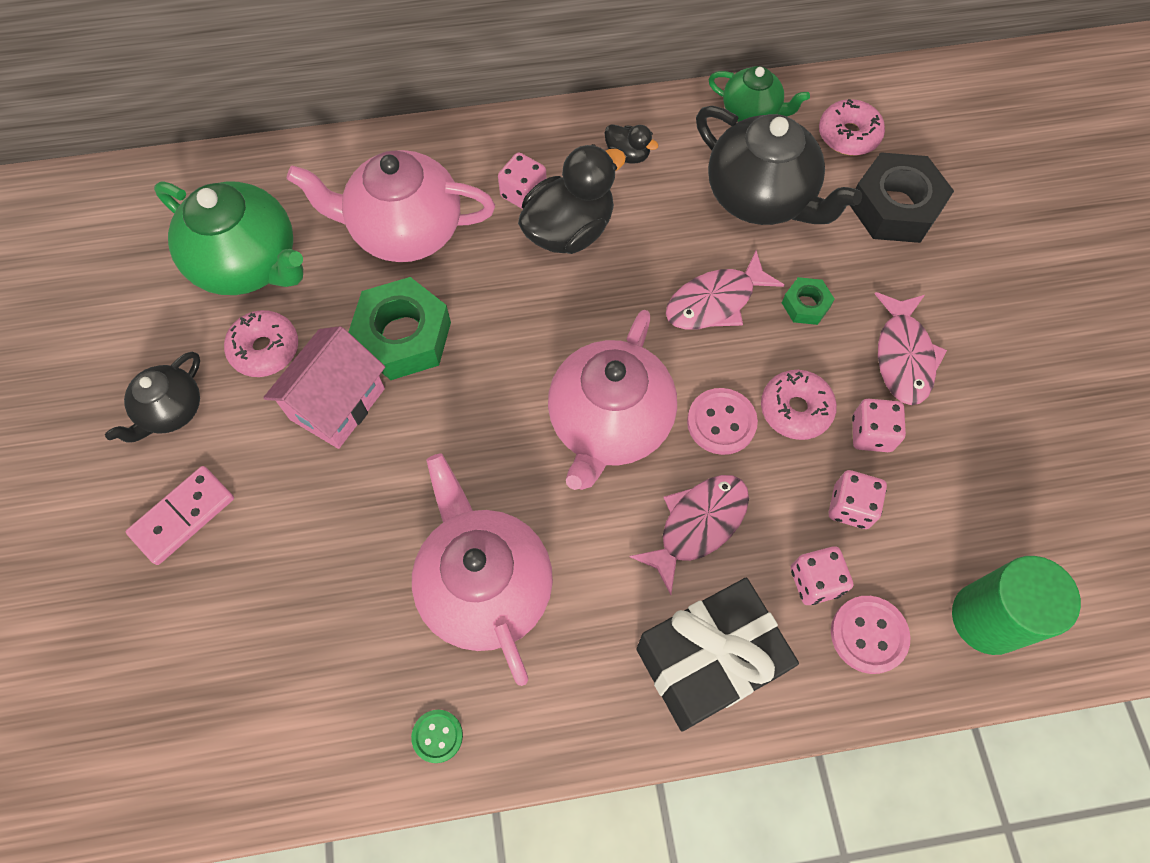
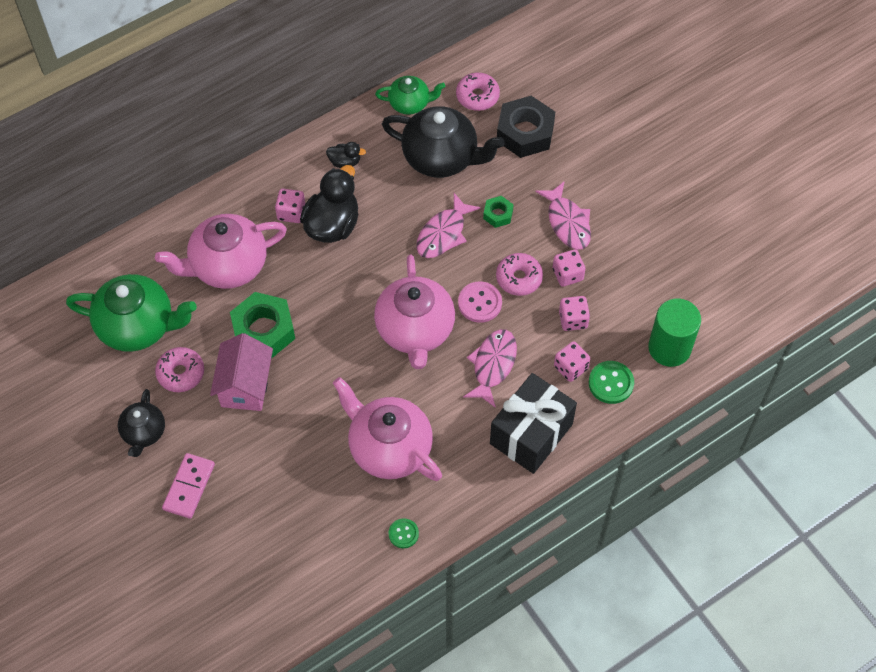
camera: 25 degrees left, 5 degrees down
pink button [831,596,910,674] -> green button [589,361,634,404]

